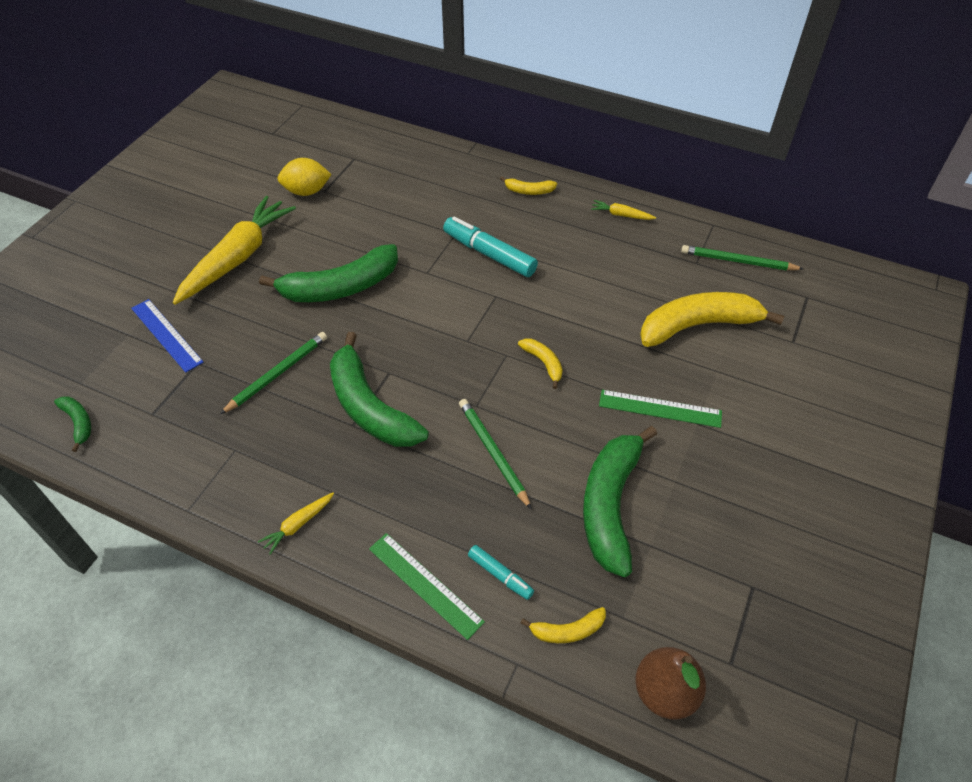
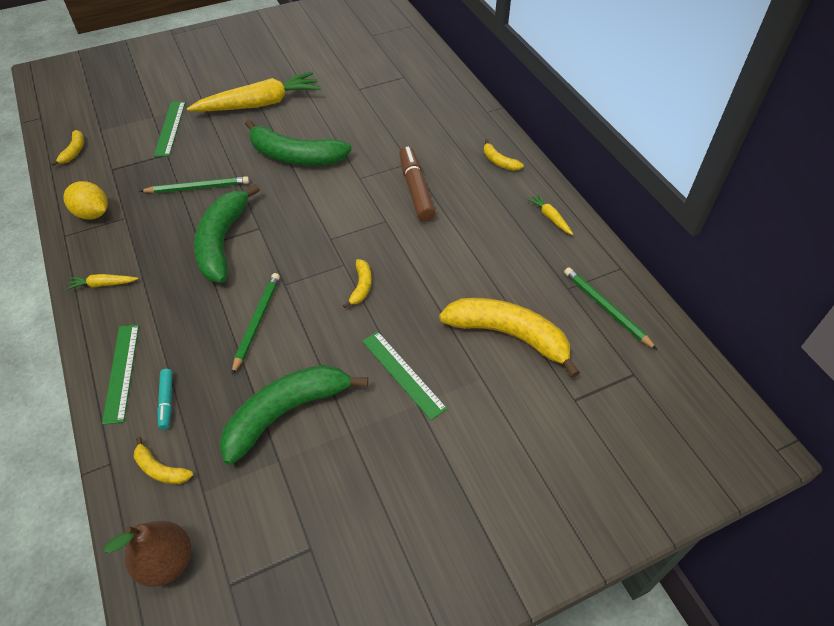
camera: 40 degrees right, 0 degrees up
green banana [54,397,91,452] -> yellow banana [51,130,84,166]
blue ruler [131,299,203,373] -> green ruler [154,102,186,156]
yellow lemon [277,158,332,196] -> yellow lemon moved to [63,181,108,219]
turquoise marker [443,216,538,277] -> brown marker [399,147,436,222]

